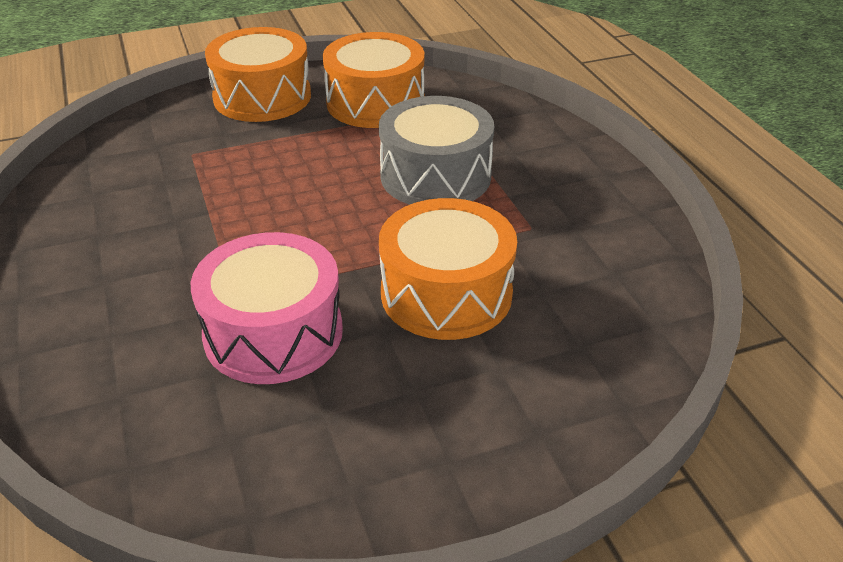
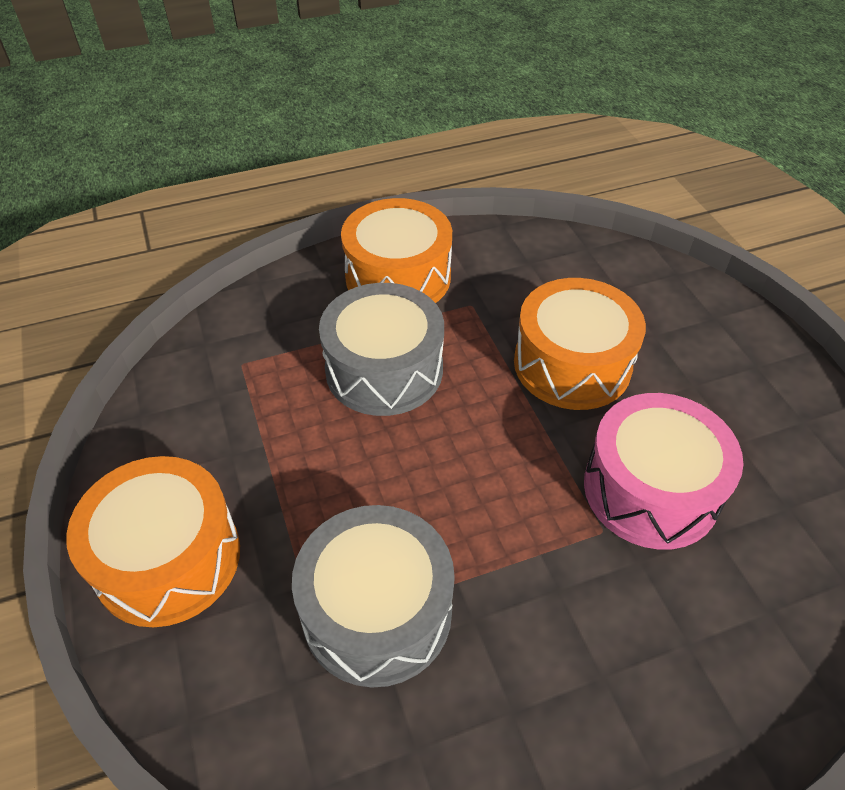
camera: 90 degrees left, 10 degrees up
orange drum [323,32,425,128] -> orange drum moved to [341,198,452,303]
none -> grey drum [292,505,455,688]

